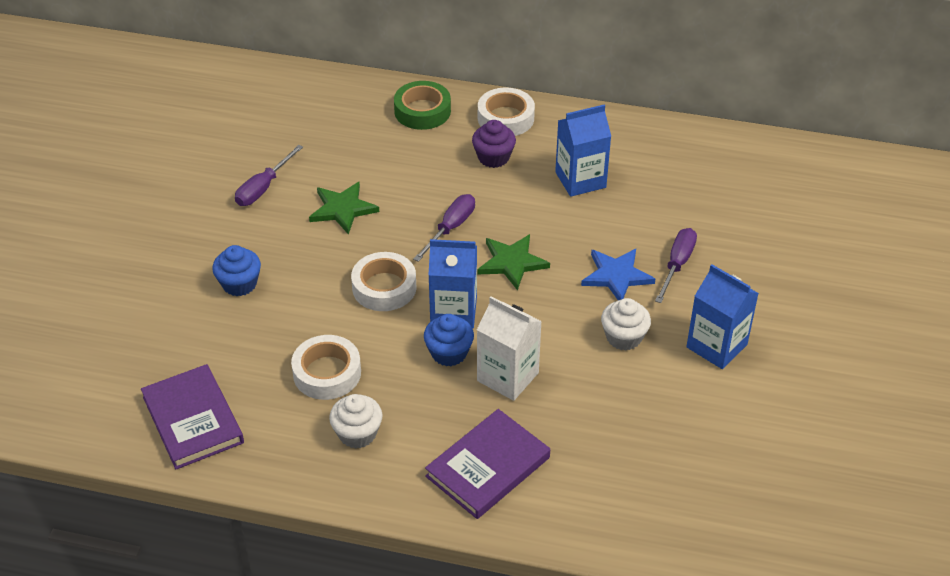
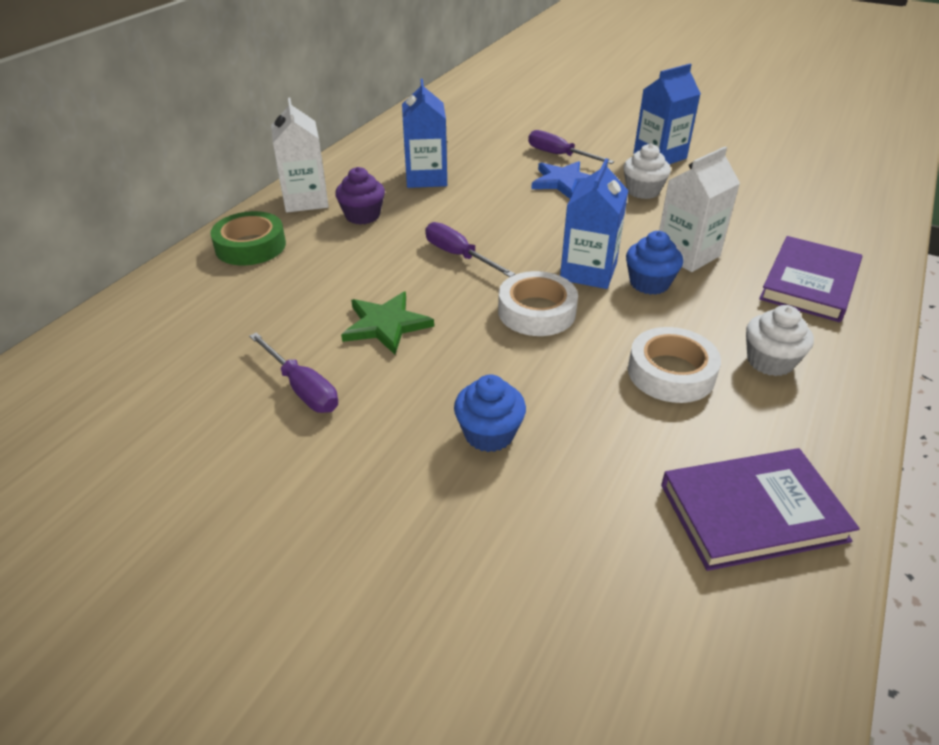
camera: 75 degrees left, 5 degrees down
purple book [425,409,550,519] -> purple book turned 60 degrees clockwise [759,236,862,322]
green star [477,234,550,290] -> none
white tape [478,87,535,136] -> white carton [271,98,329,213]

